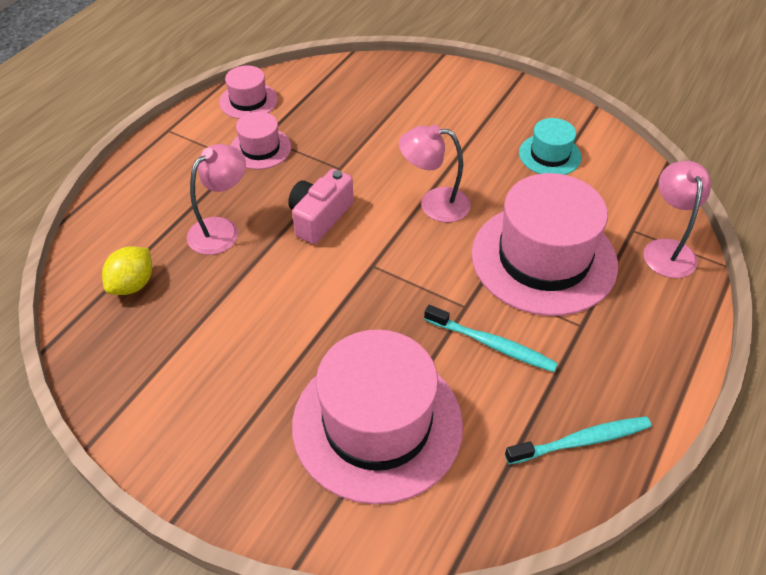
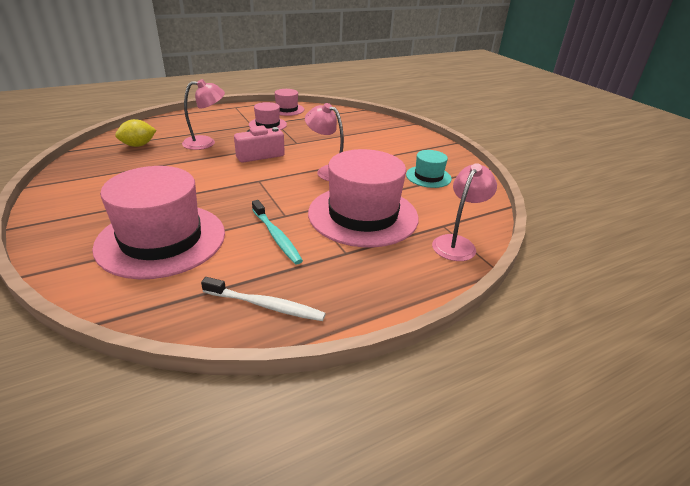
camera: 30 degrees right, 15 degrees down
turquoise toothbrush [505,416,651,465] -> white toothbrush [201,277,326,321]

